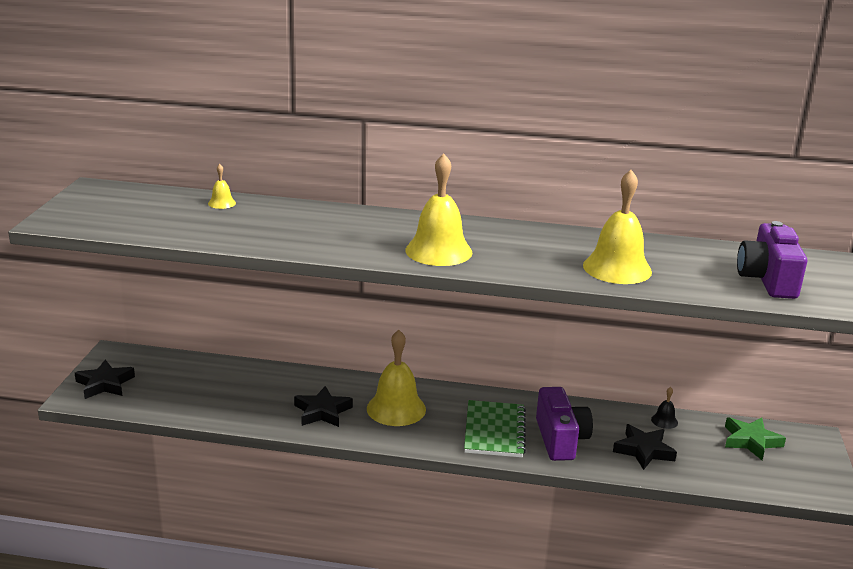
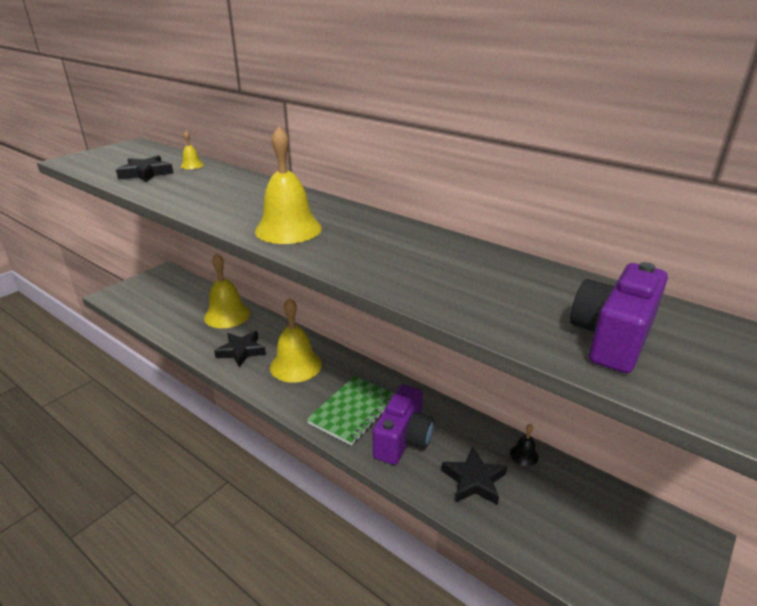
camera: 30 degrees right, 5 degrees up
black star [75,360,135,399] -> black star moved to [116,155,173,183]
yellow bell [583,170,652,284] -> yellow bell moved to [204,253,250,328]
green star [725,417,786,460] -> none

